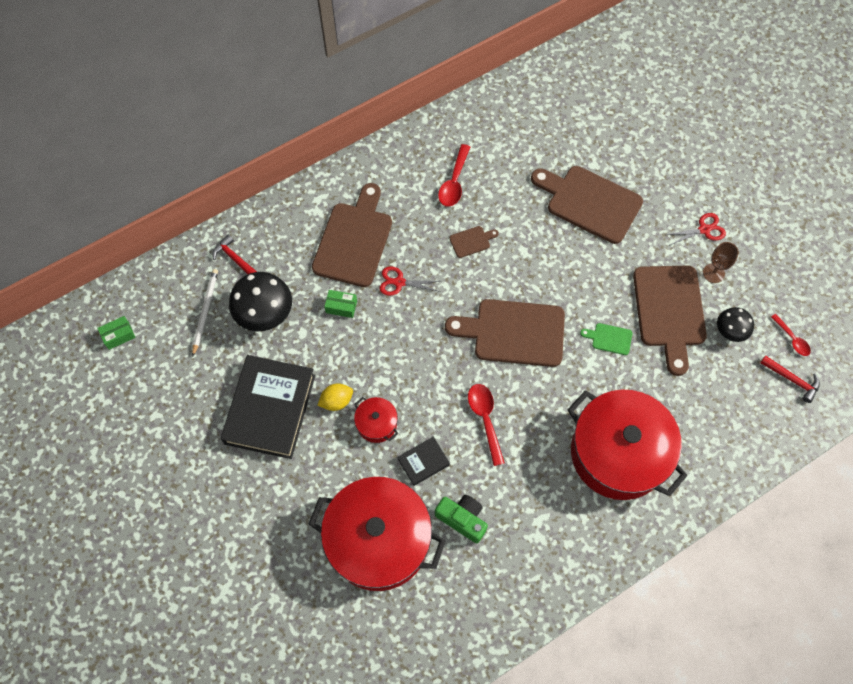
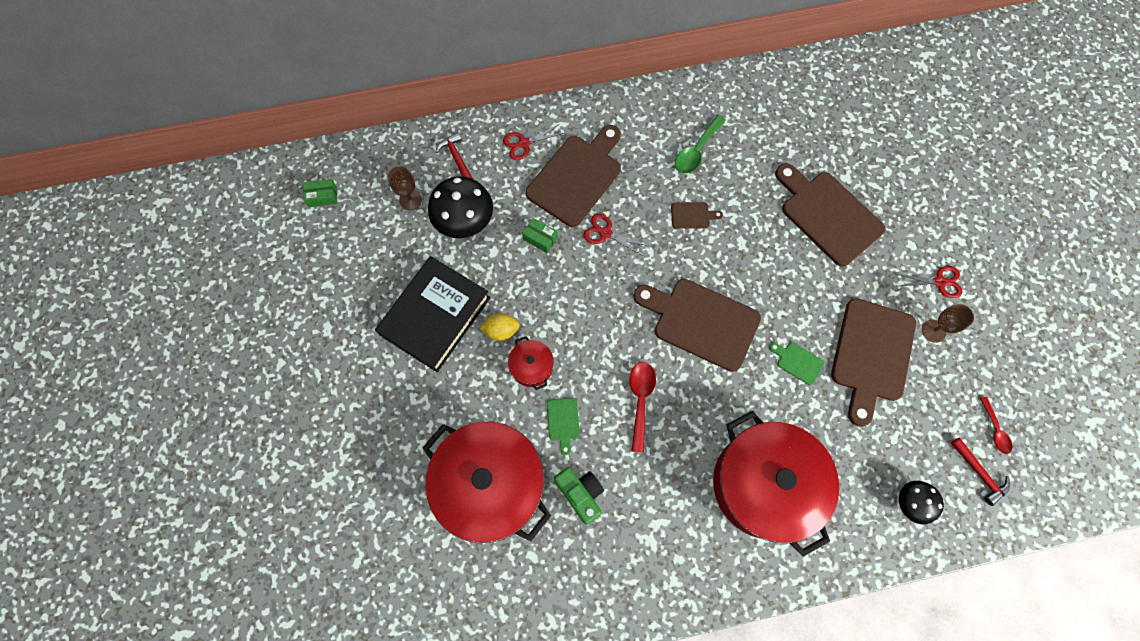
camera: 20 degrees right, 5 degrees up
white pencil [192,269,218,356] -> brown goblet [388,166,422,210]
black book [398,437,450,486] -> green cutting board [547,398,580,455]
red spoon [438,144,470,207] -> green spoon [675,115,726,173]
black mushroom [717,307,754,342] -> black mushroom moved to [899,481,944,524]
none -> red scissors [503,124,564,160]

